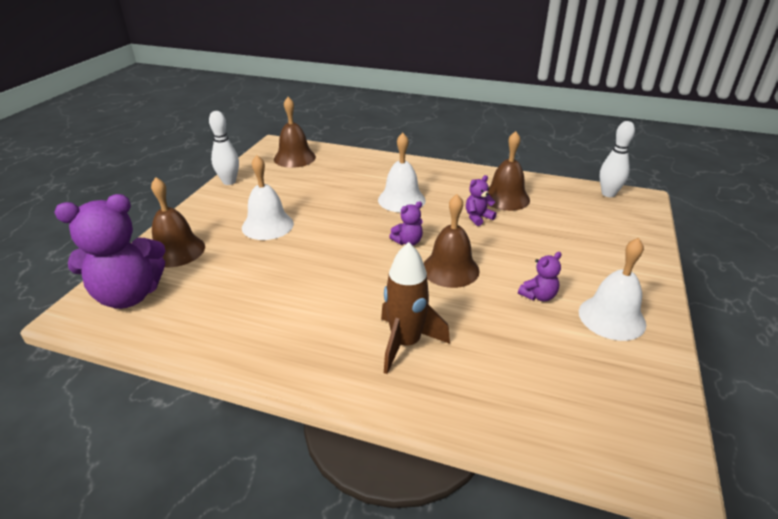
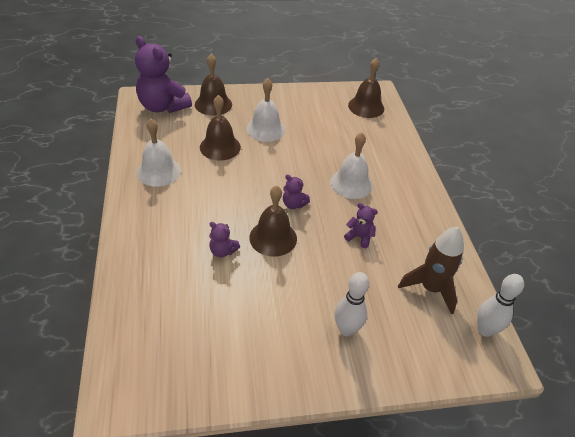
camera: 60 degrees right, 10 degrees up
white bowling pin [209,111,239,185] -> white bowling pin moved to [335,272,369,336]
brown rocket [381,242,450,374] -> brown rocket moved to [398,226,464,315]
brown bell [487,131,530,211] -> brown bell moved to [200,95,241,161]
purple teddy bear [518,252,561,301] -> purple teddy bear moved to [209,222,240,257]
white bell [579,238,646,341] -> white bell moved to [137,119,181,187]

